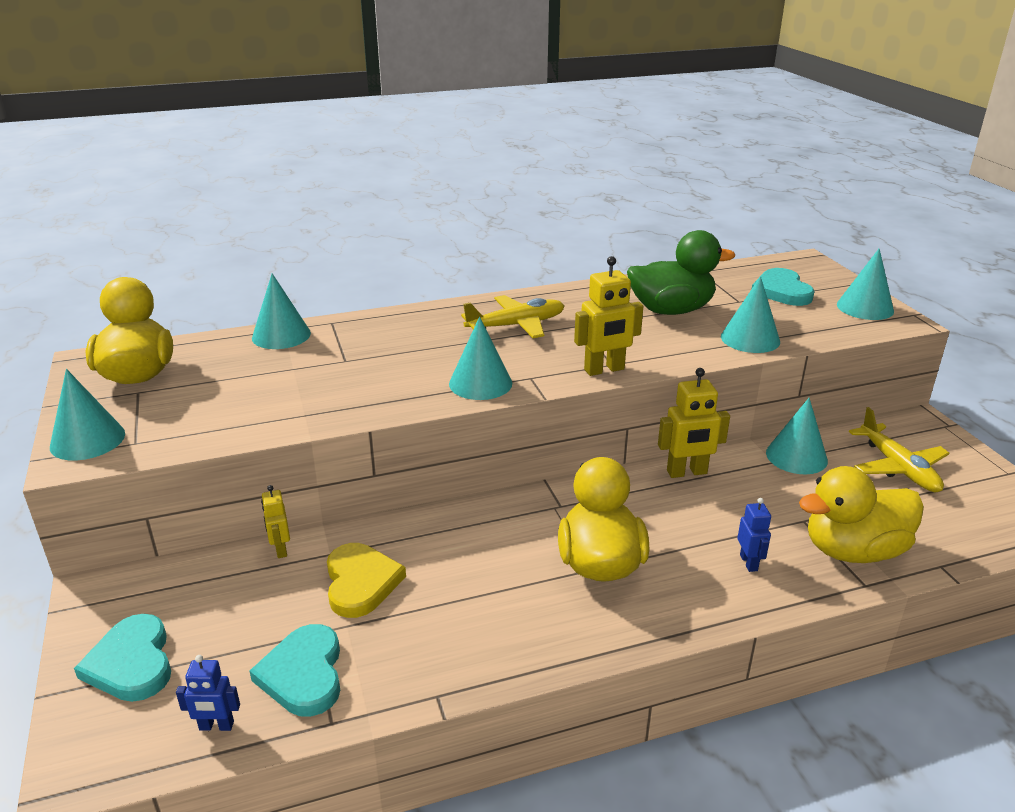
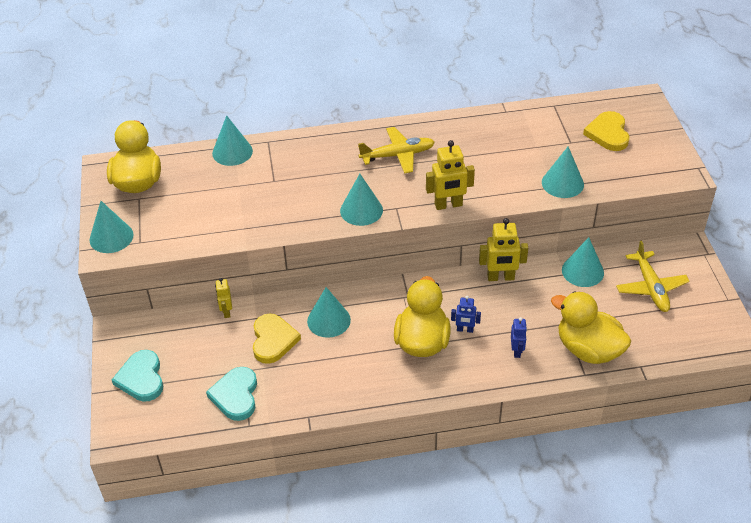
camera: 10 degrees right, 15 degrees up
blue robot [176,655,240,731] -> blue robot moved to [451,296,481,333]
green duck [627,230,735,315] -> none
turquoise heart [752,268,815,306] -> yellow heart [583,111,629,151]
yellow duck [799,466,924,563] -> yellow duck turned 45 degrees clockwise [551,291,631,364]
turquoise cone [837,248,894,320] -> turquoise cone moved to [307,287,351,338]

